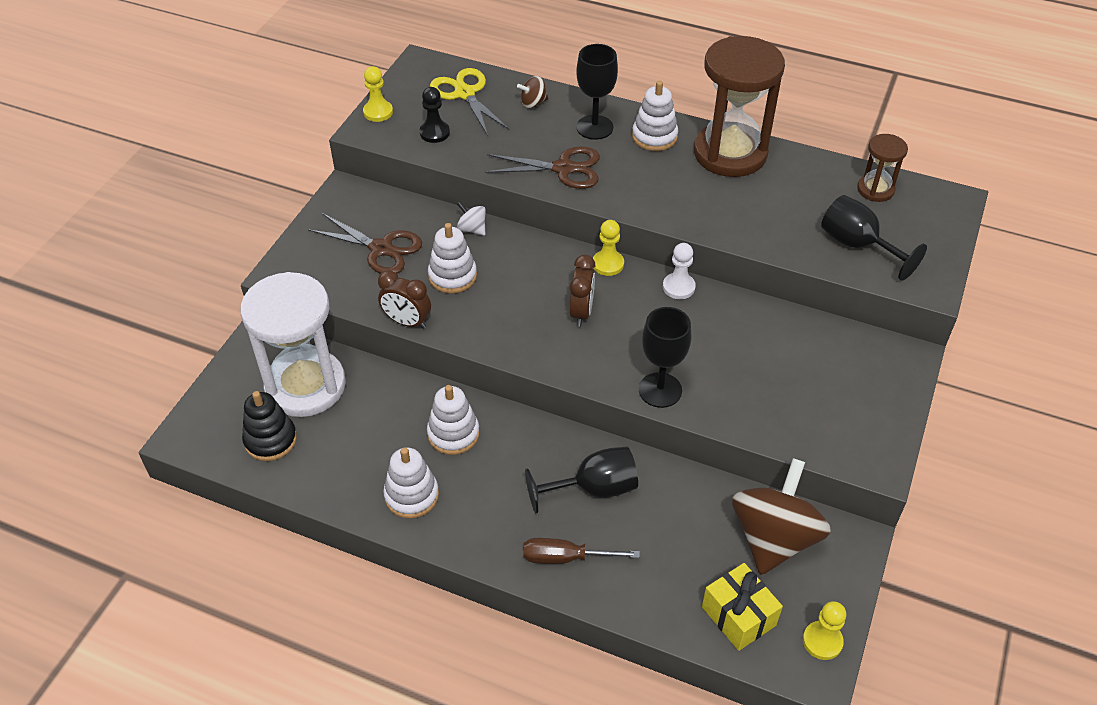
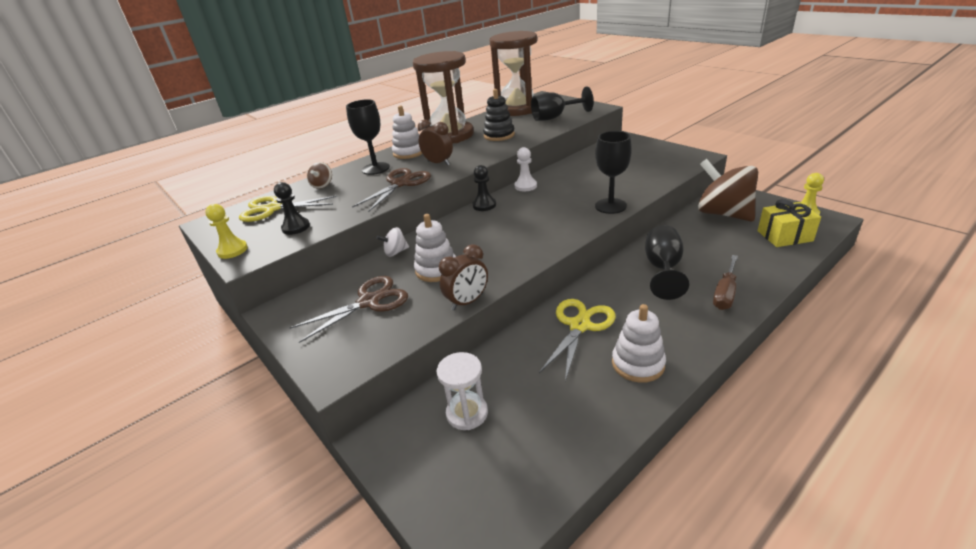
camera: 60 degrees left, 15 degrees down
white hourglass [240,272,346,417] -> white hourglass [437,352,488,430], size x0.49
black stacking toy [242,391,297,461] -> black stacking toy moved to [483,89,515,141]
white stacking toy [427,385,480,455] -> yellow scissors [539,299,616,381]
brown clock [569,255,596,327] -> brown clock moved to [418,120,453,166]
yellow pawn [593,220,624,276] -> black pawn [473,165,496,211]
brown hourglass [857,134,908,202] -> brown hourglass [490,31,537,116], size x2.06

